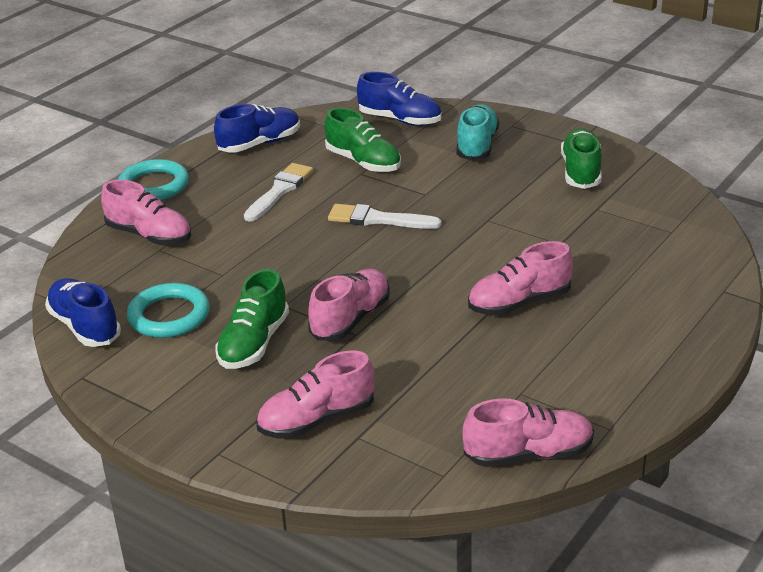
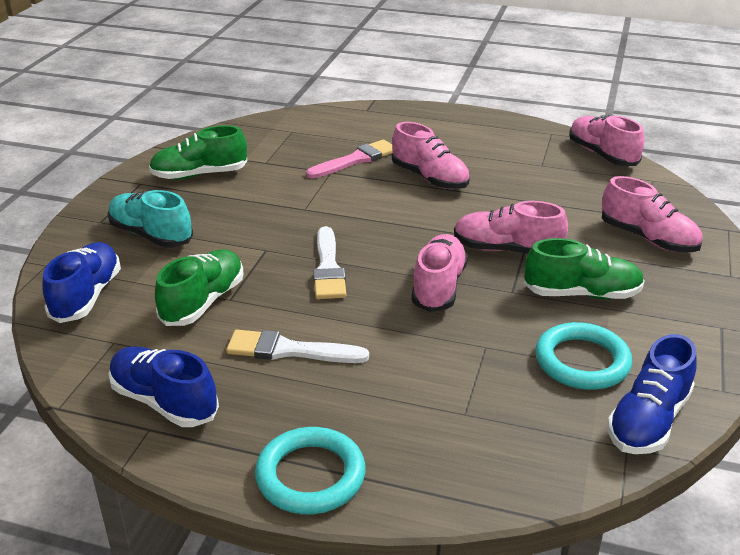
camera: 110 degrees left, 0 degrees up
pink shoe [101,180,191,245] -> pink shoe moved to [411,234,468,312]
turquoise shoe [456,104,499,161] -> turquoise shoe turned 45 degrees clockwise [108,190,193,247]
none -> pink brush [306,140,393,178]

